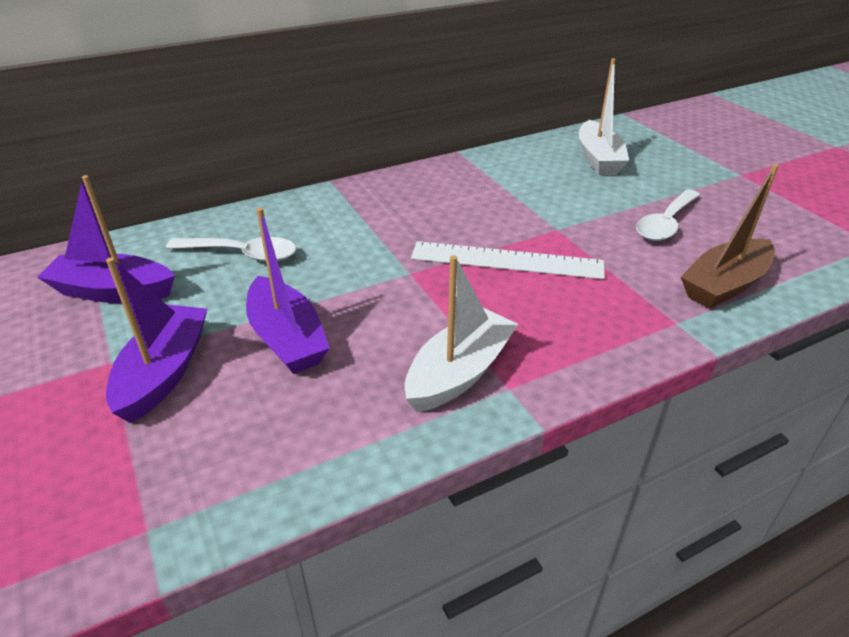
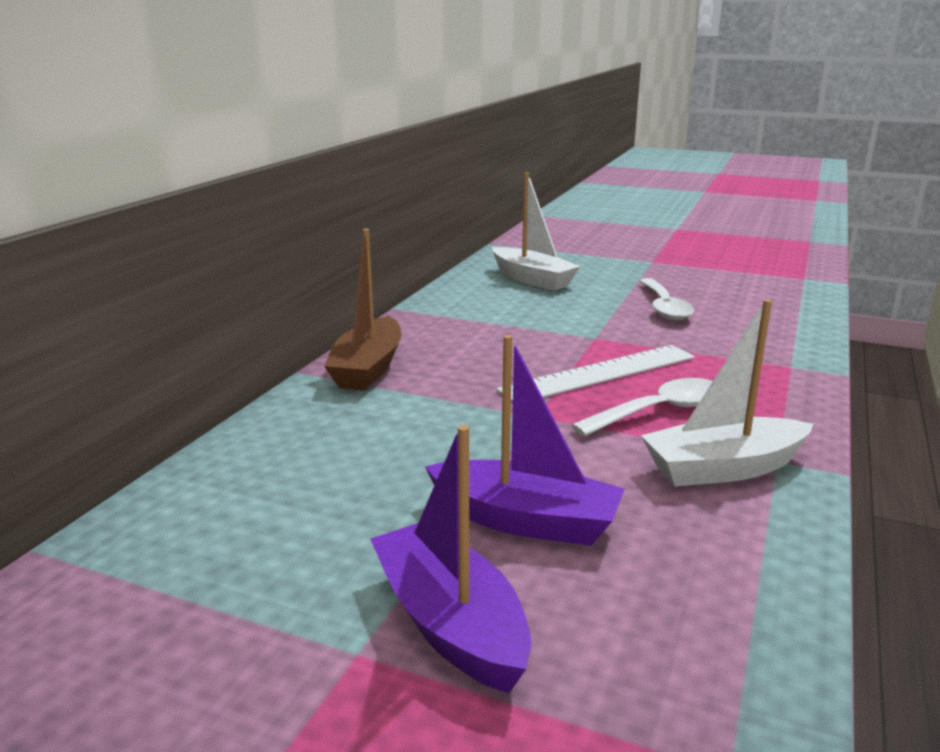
camera: 40 degrees left, 15 degrees down
purple boat [37,175,175,303] -> none
white spoon [166,237,297,262] -> white spoon moved to [571,378,713,437]
white boat [405,255,518,412] -> white boat turned 105 degrees counterclockwise [641,299,813,486]
brown boat [681,164,779,309] -> brown boat moved to [324,229,401,391]

